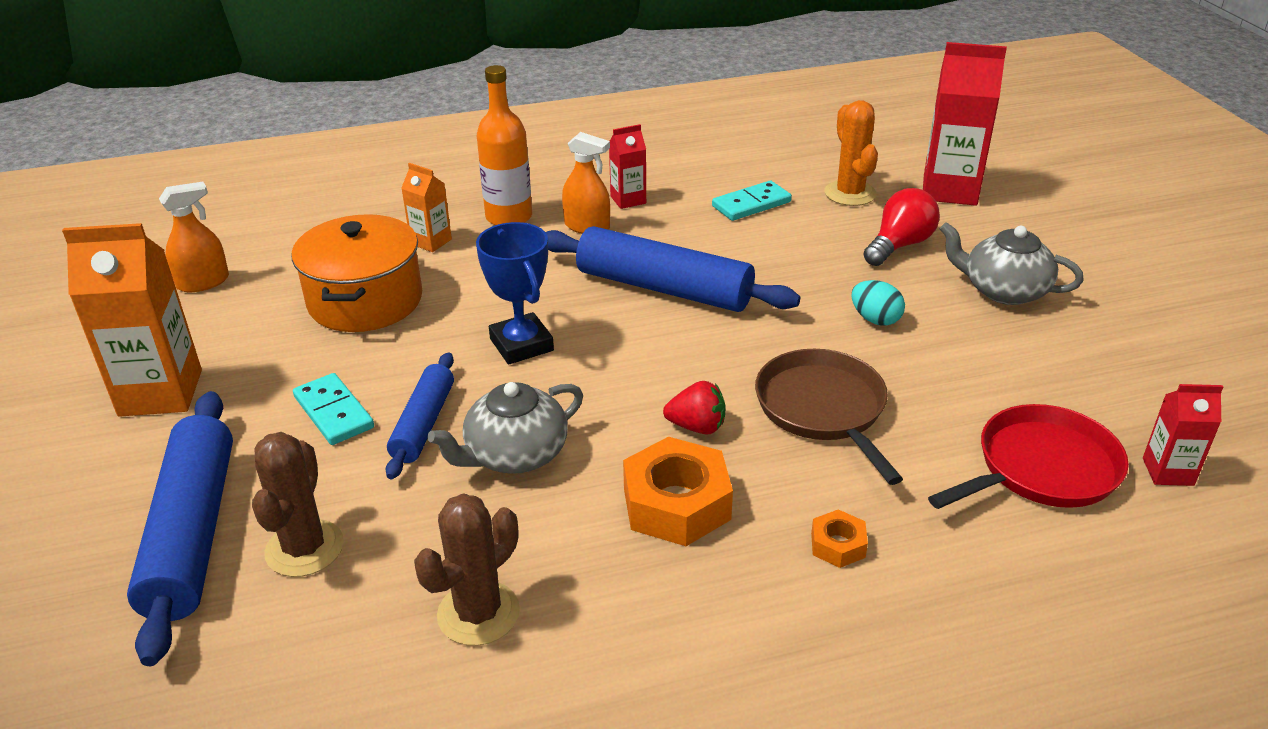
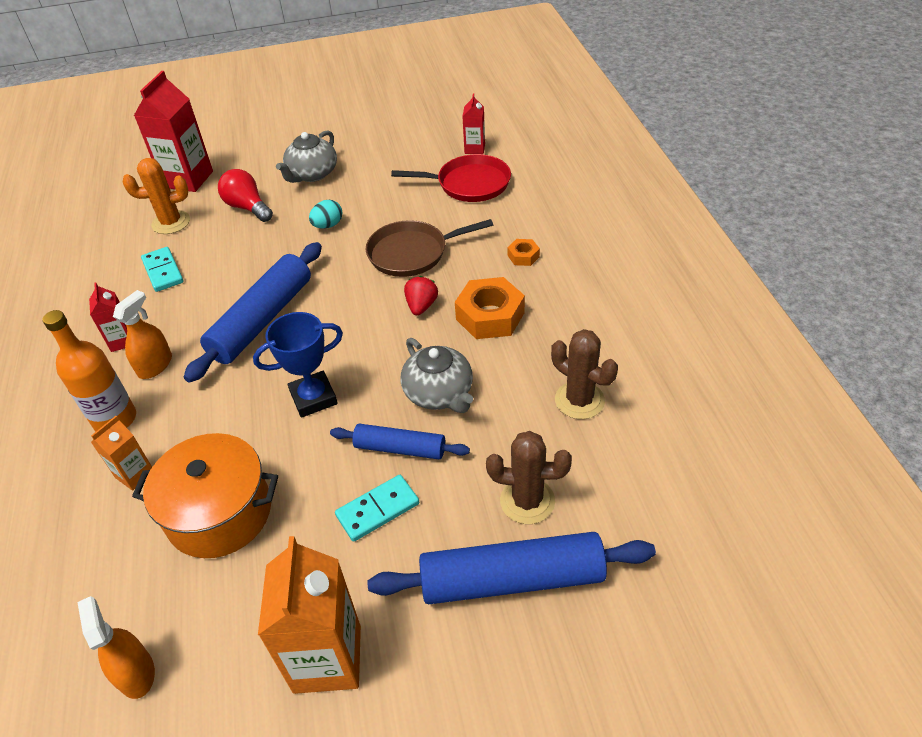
camera: 85 degrees left, 10 degrees up
red pan [928,404,1129,509] -> red pan turned 120 degrees clockwise [391,154,511,202]

